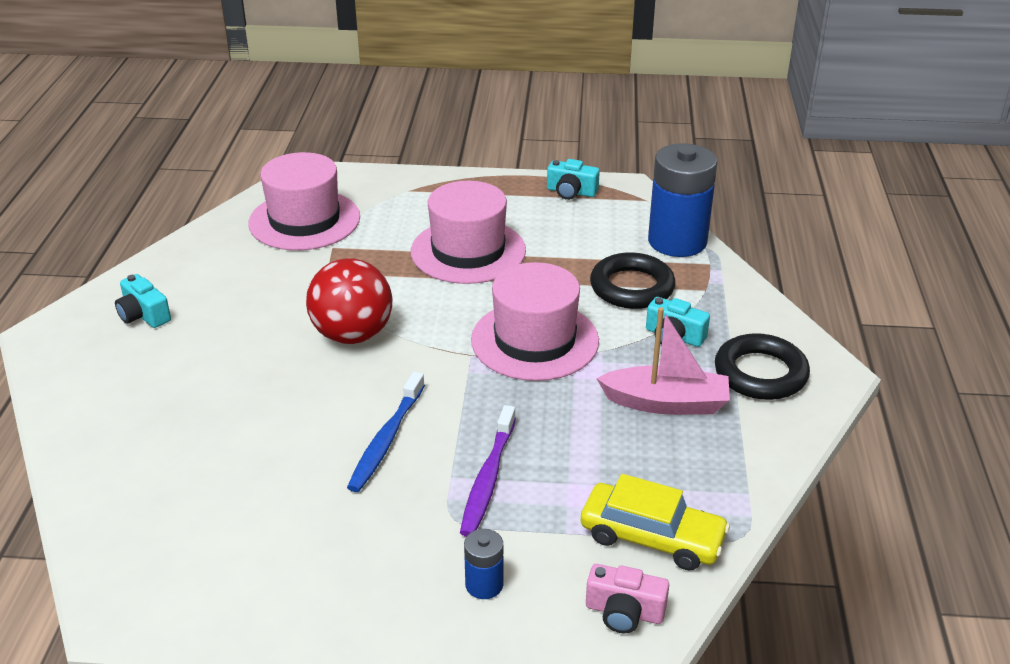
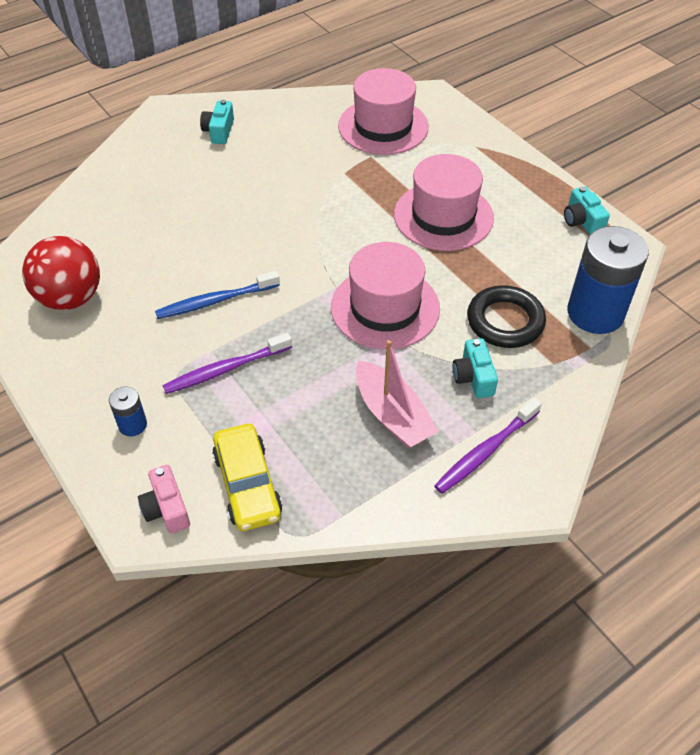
camera: 50 degrees right, 15 degrees up
red ball [306,258,393,344] -> red ball moved to [22,236,100,310]
black ring [715,333,810,400] -> purple toothbrush [434,398,542,494]

